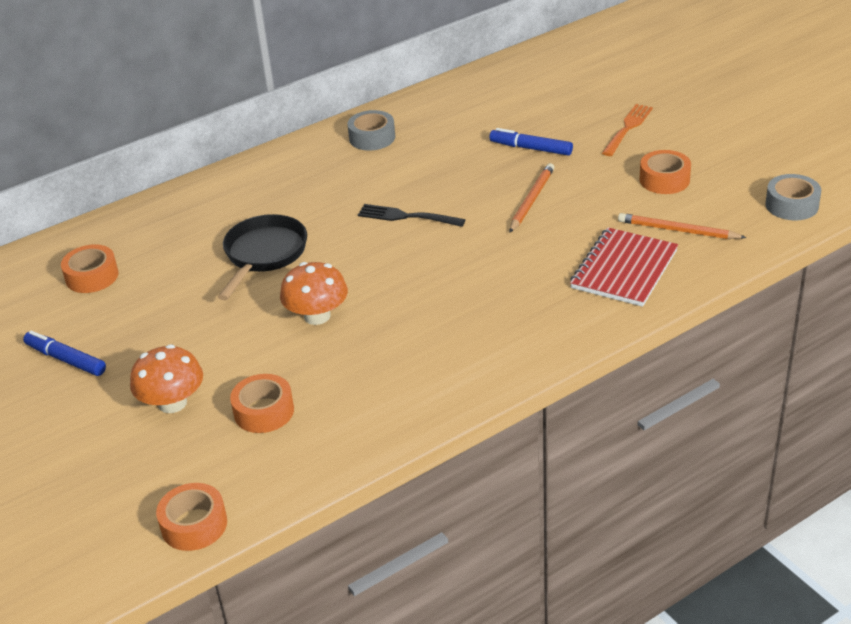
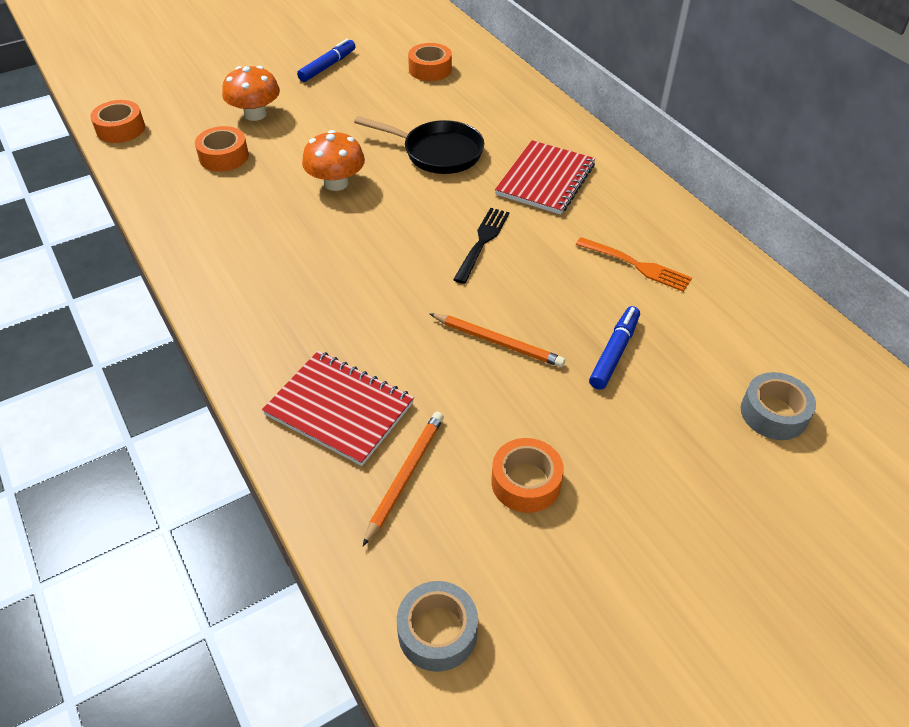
camera: 90 degrees right, 10 degrees up
grey tape [347,110,395,151] -> grey tape moved to [741,372,816,440]
orange fork [602,104,653,156] -> orange fork moved to [576,237,692,292]
none -> red notebook [495,140,595,215]

